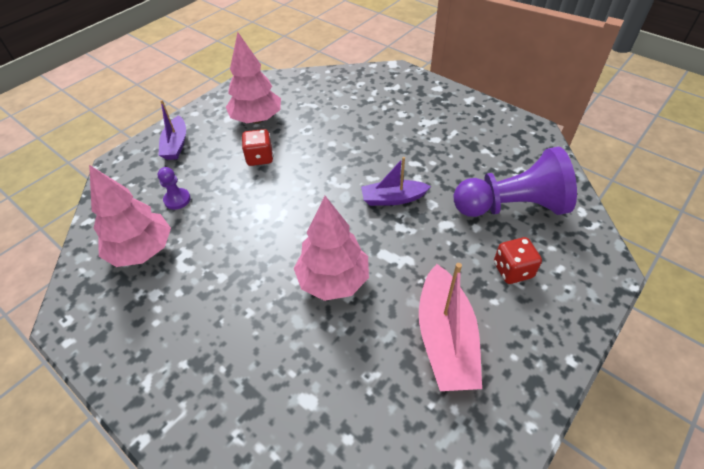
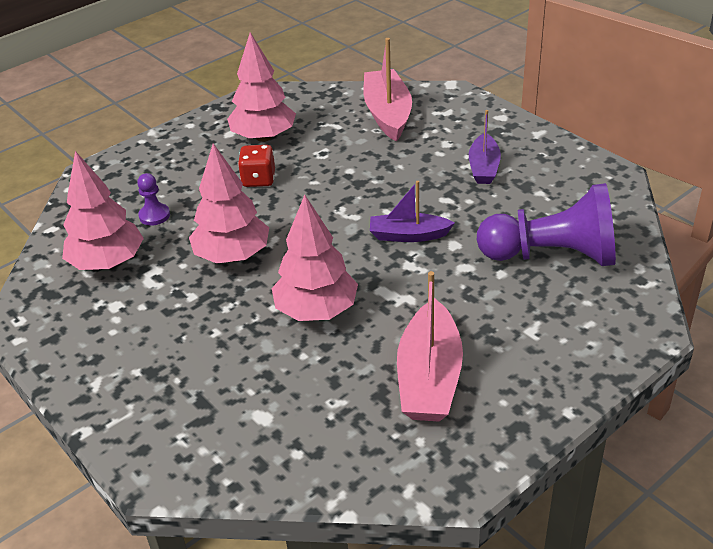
camera: 10 degrees right, 10 degrees down
purple boat [159,100,186,160] -> purple boat moved to [469,110,501,184]
red dice [494,237,542,284] -> none
none -> pink tree [189,143,269,264]
none -> pink boat [364,38,412,142]

